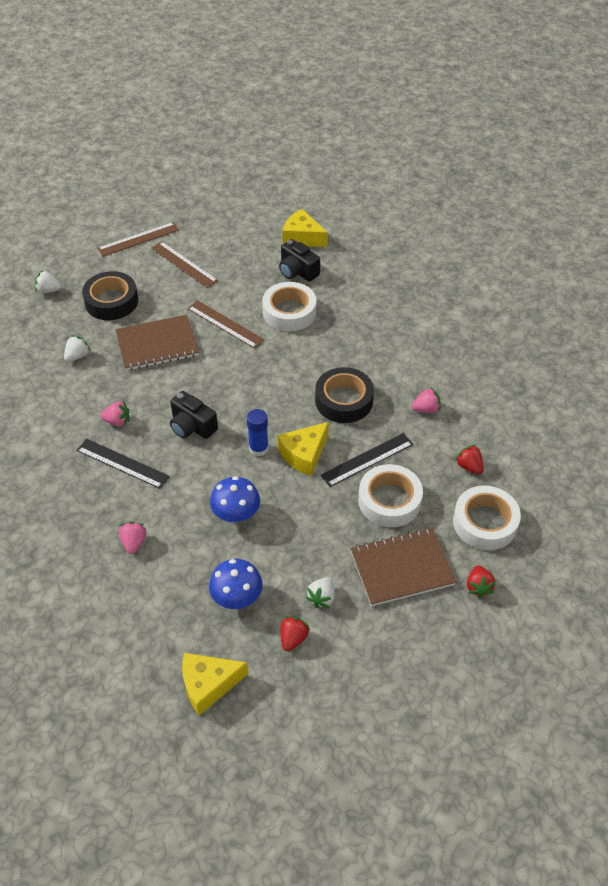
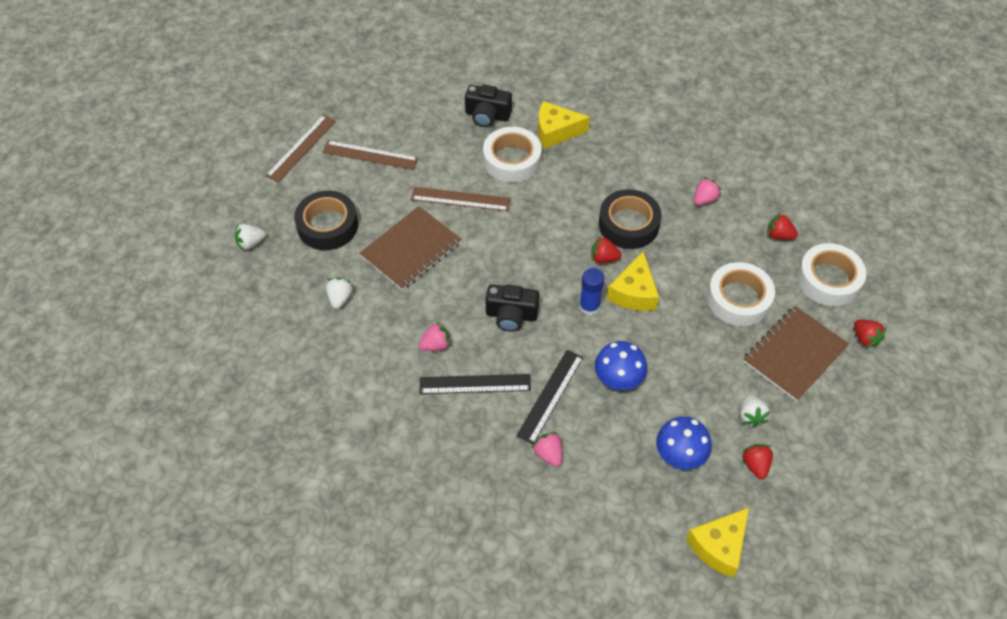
camera: 30 degrees left, 5 degrees up
yellow cheese [282,209,328,247] -> yellow cheese moved to [538,101,590,149]
black ruler [321,433,413,487] -> black ruler moved to [516,350,583,445]
none -> red strawberry [591,236,622,263]

